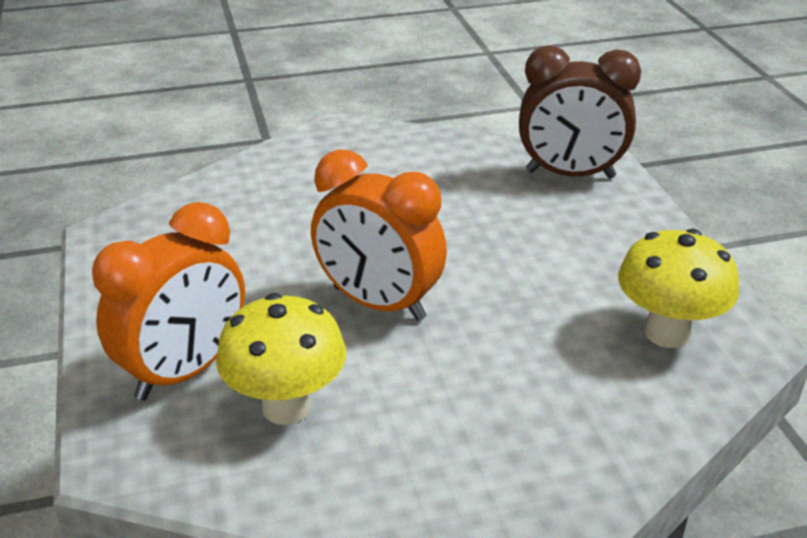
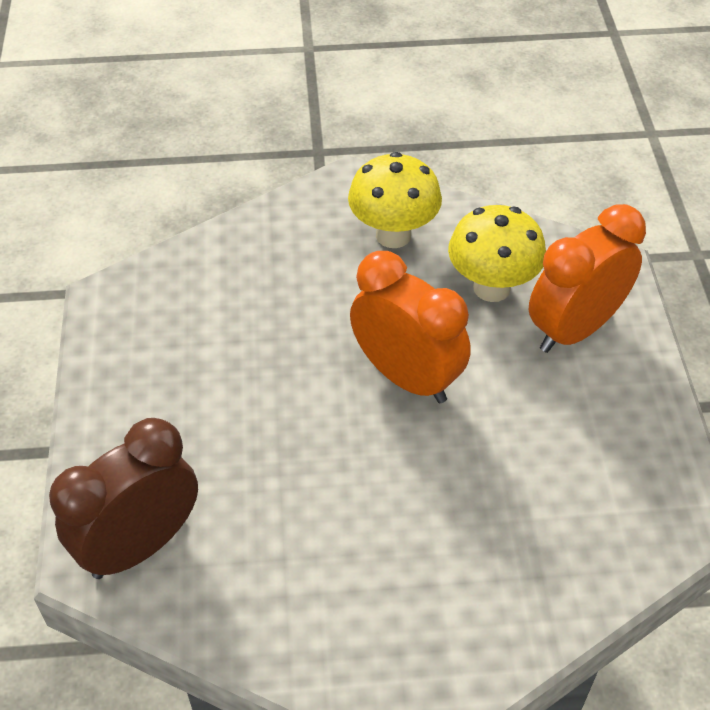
camera: 170 degrees left, 15 degrees up
brown clock [519,46,641,179] -> brown clock turned 60 degrees counterclockwise [49,418,198,579]
yellow mushroom [618,229,739,348] -> yellow mushroom moved to [348,152,442,248]

